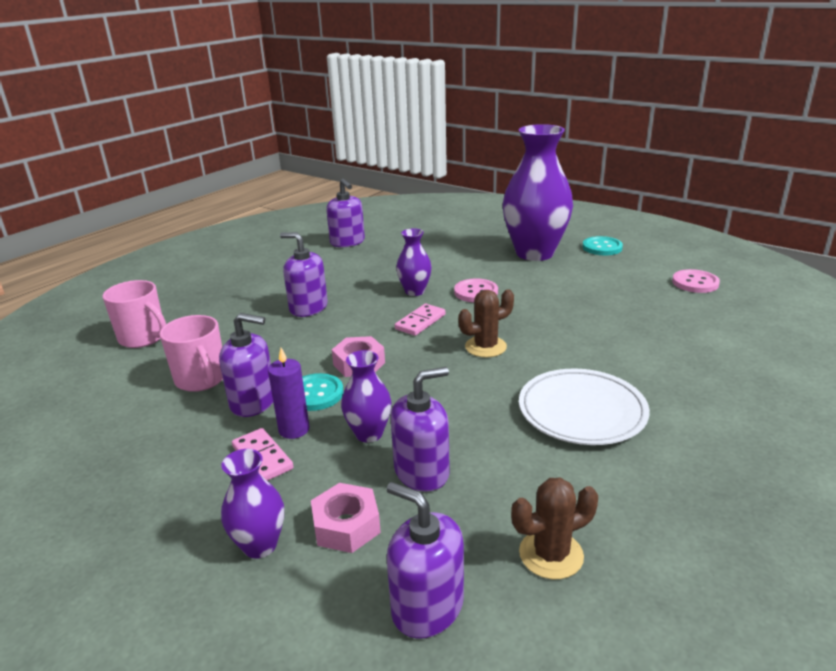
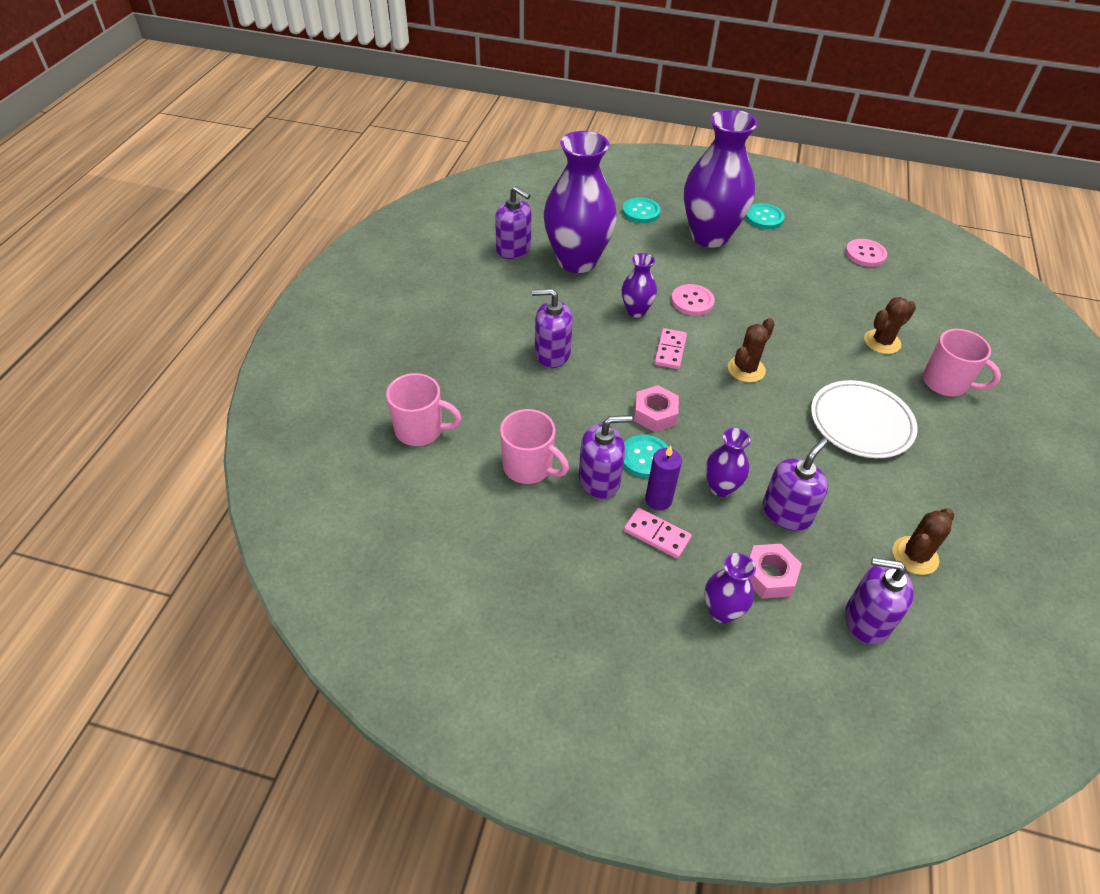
camera: 25 degrees left, 20 degrees up
none -> purple vase [544,131,617,273]
none -> turquoise button [622,197,661,223]
none -> brown cactus [864,297,916,354]
none -> pink mug [923,329,1001,396]

